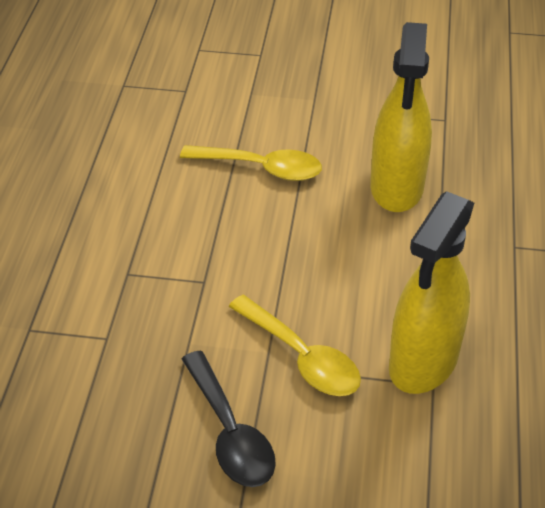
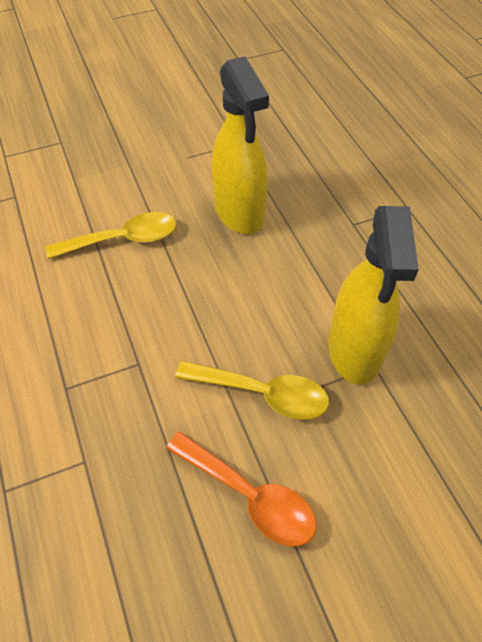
camera: 30 degrees left, 10 degrees up
black spoon [182,350,276,487] -> orange spoon [166,432,317,546]

